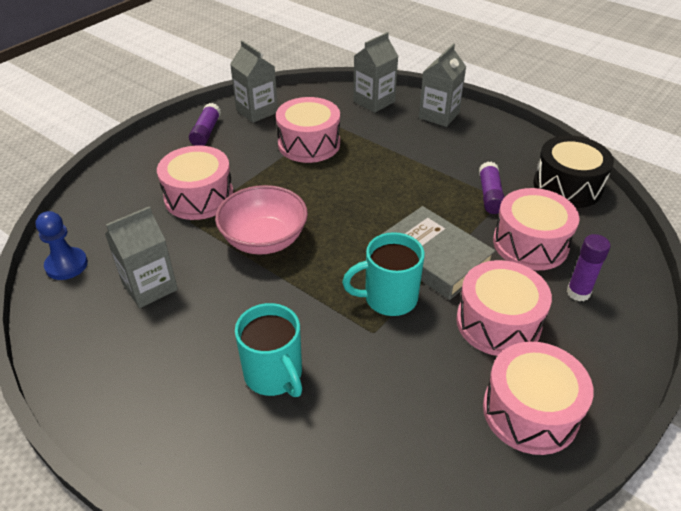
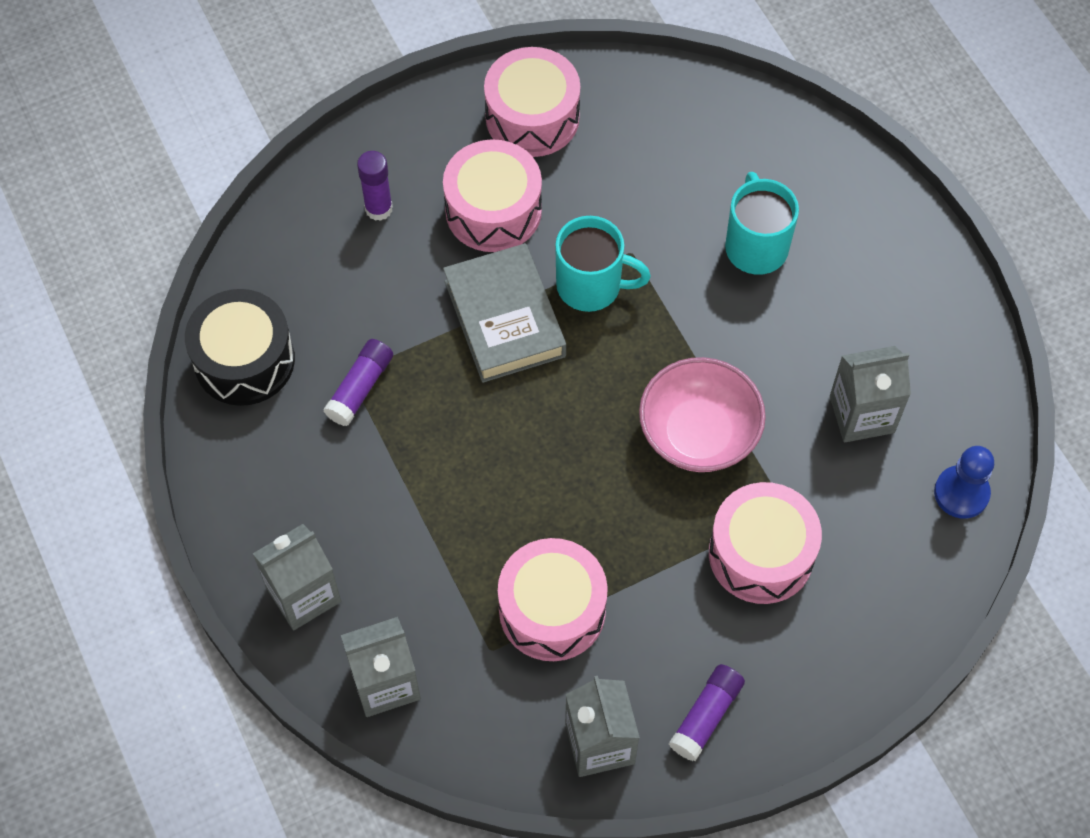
camera: 155 degrees left, 20 degrees up
pink drum [493,188,580,270] -> none

